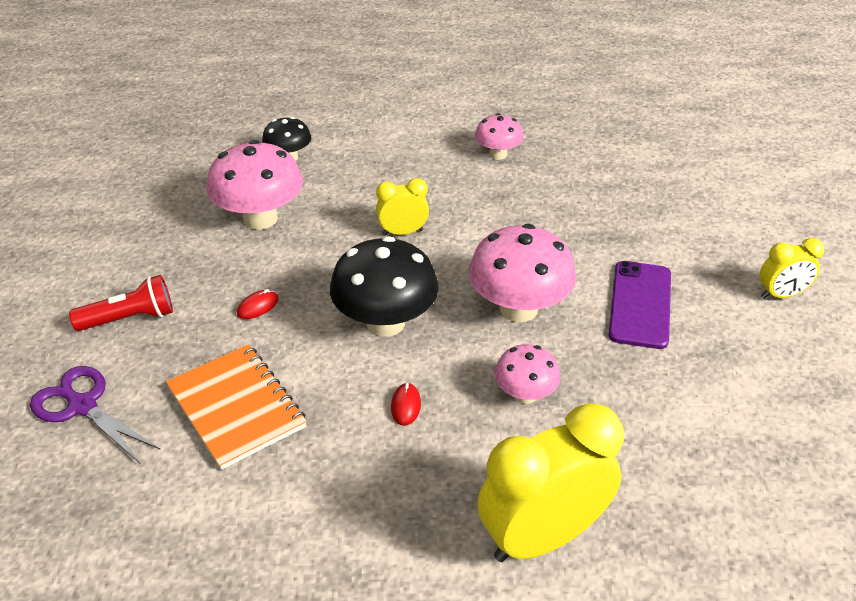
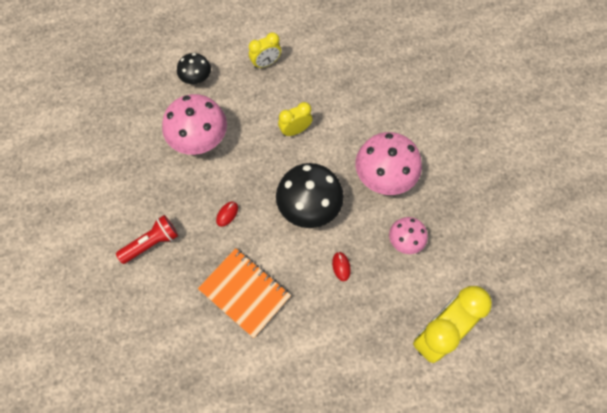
camera: 15 degrees left, 25 degrees up
purple scissors [30,366,161,463] -> none
pink mushroom [475,113,524,160] -> none
purple phone [609,261,671,349] -> none
yellow clock [760,238,825,299] -> yellow clock moved to [249,32,281,69]

